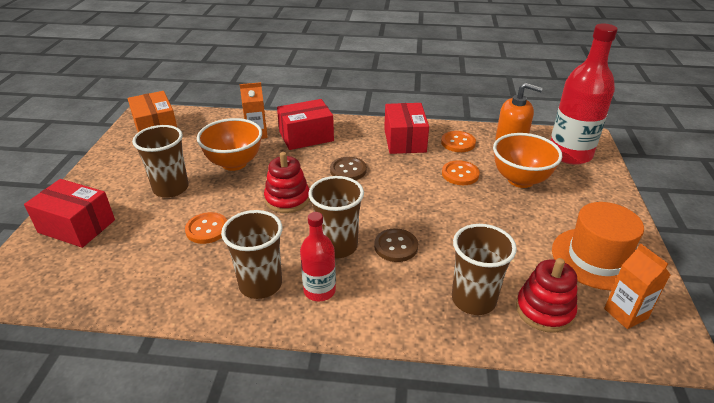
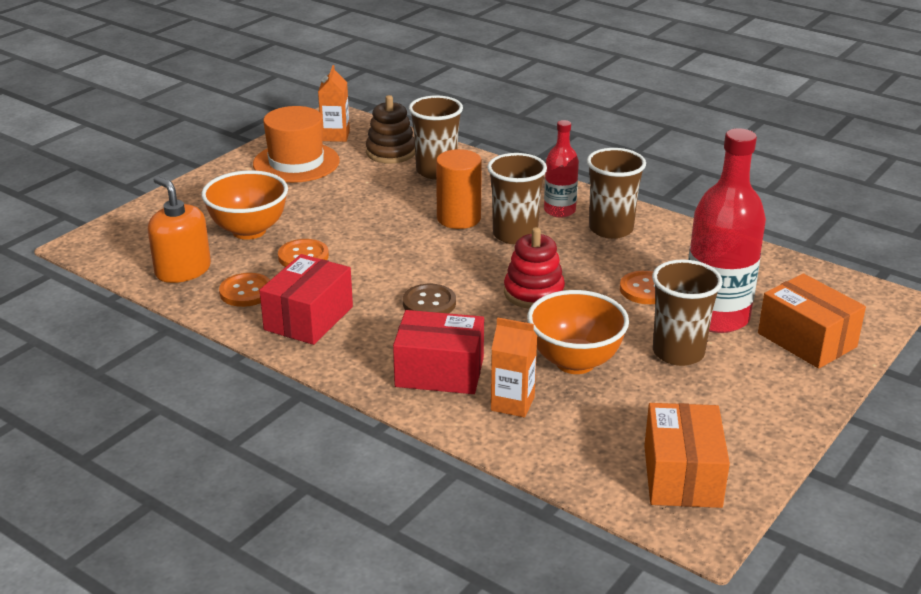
camera: 150 degrees left, 5 degrees down
red box [24,179,115,248] -> orange box [758,273,866,369]
brown button [374,228,418,262] -> orange cylinder [436,149,482,229]
red stacking toy [516,258,577,333] -> brown stacking toy [366,95,415,164]
red bottle [550,24,618,165] -> red bottle moved to [688,128,766,333]

